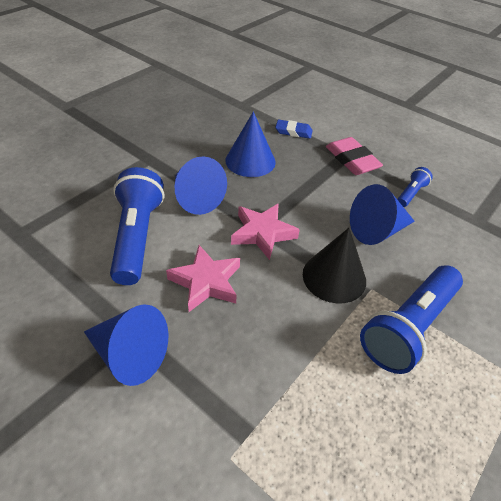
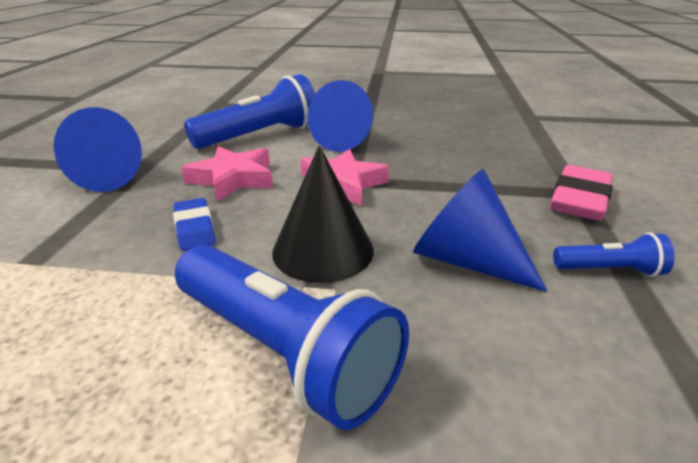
camera: 60 degrees right, 15 degrees down
blue cone [226,111,276,177] -> none
blue eraser [275,120,313,139] -> blue eraser moved to [173,198,216,251]
blue flashlight [360,265,463,374] -> blue flashlight turned 150 degrees counterclockwise [175,245,409,430]

